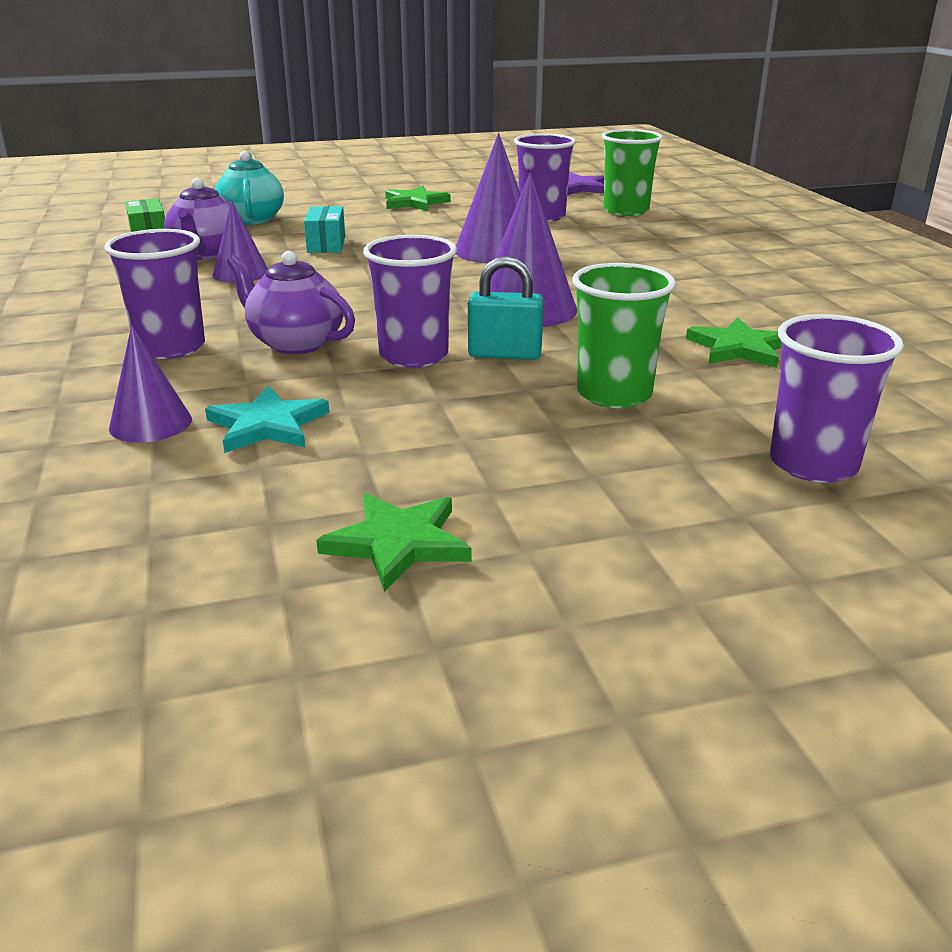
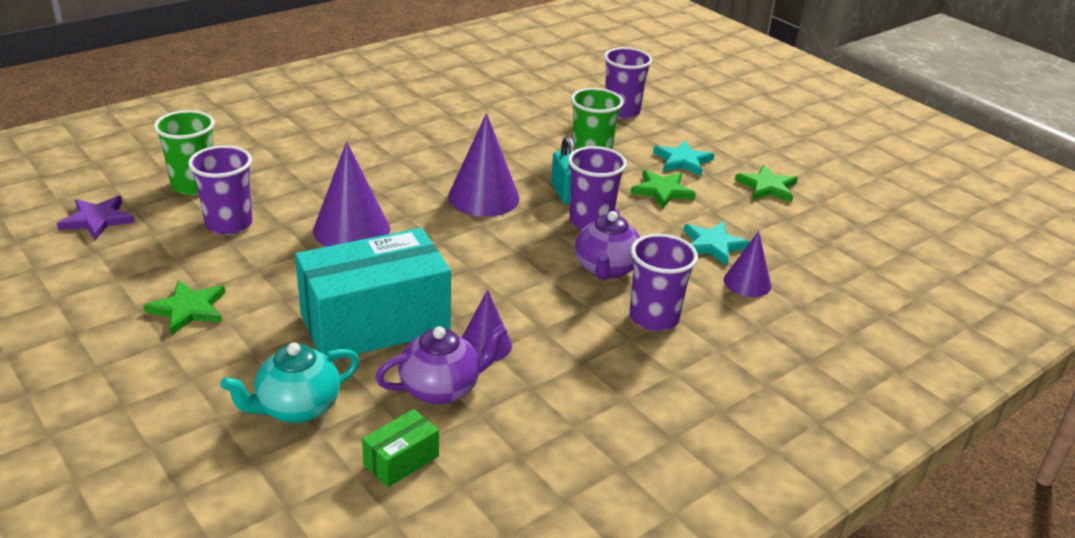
camera: 115 degrees left, 5 degrees up
turquoise box [304,206,345,253] -> turquoise box [295,228,451,361], size x2.37
green star [686,317,782,368] -> green star moved to [630,170,696,208]
none -> turquoise star [653,141,714,176]

